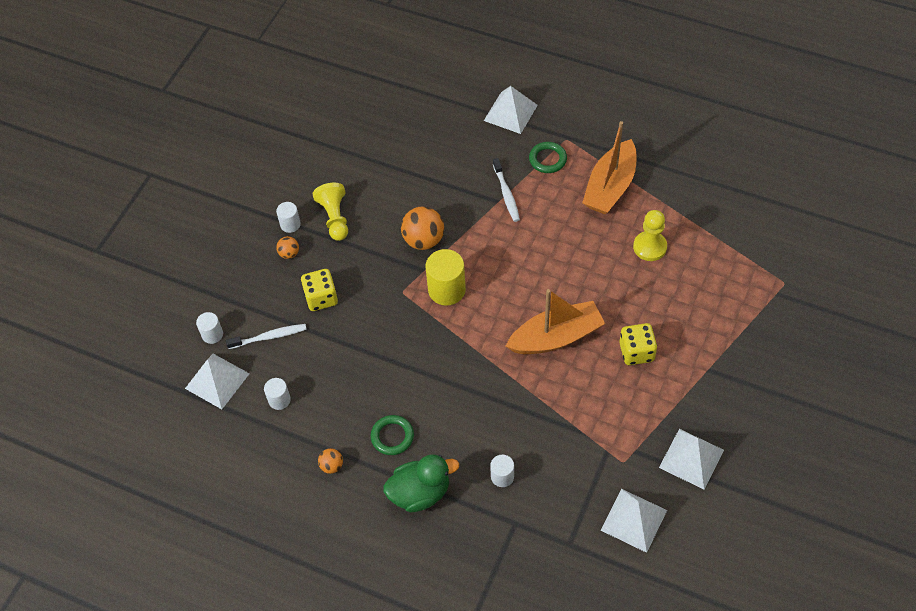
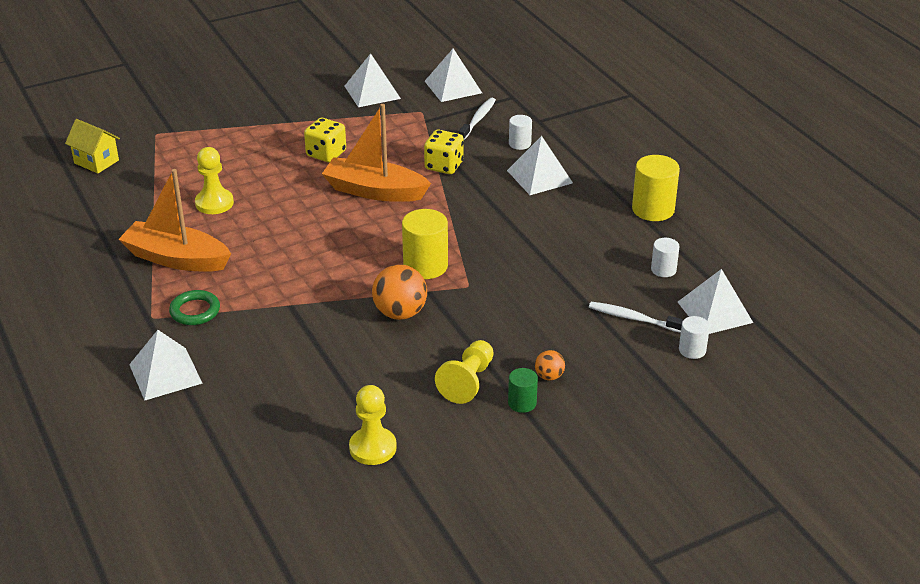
camera: 145 degrees left, 20 degrees down
white cylinder [276,202,301,233] -> green cylinder [508,368,538,413]
yellow dice [301,269,338,311] -> yellow dice moved to [424,130,464,174]
orange ball [318,448,343,474] -> yellow cylinder [632,155,680,221]
green ring [371,415,414,455] -> none
green duck [383,454,459,513] -> none
white toothbrush [493,158,520,222] -> white toothbrush moved to [459,98,496,140]
orange boat [582,121,636,214] -> orange boat turned 135 degrees counterclockwise [118,169,231,272]
none -> yellow house [65,119,120,173]
none -> yellow pawn [349,385,397,465]
none -> white pyramid [507,136,573,195]

